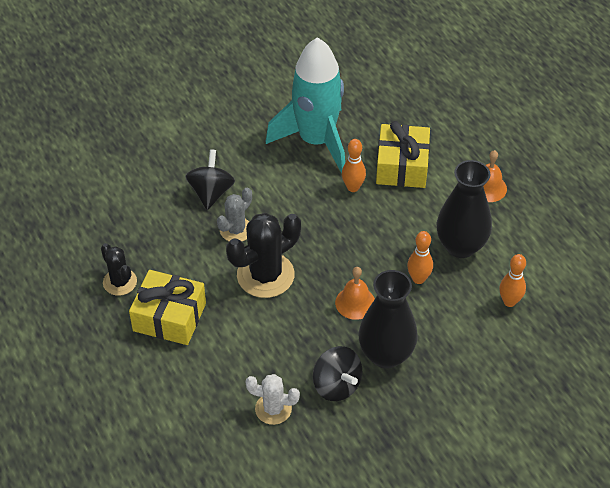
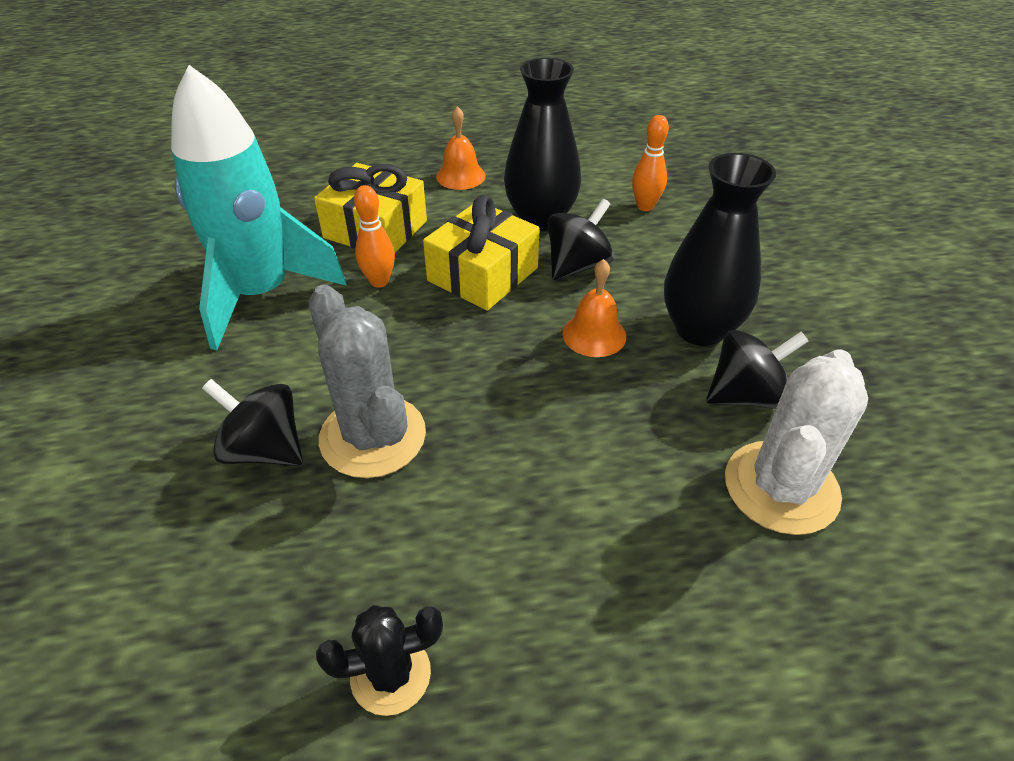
camera: 70 degrees left, 5 degrees down
yellow gift [129,270,206,345] -> yellow gift moved to [423,195,540,311]
grey cactus [217,187,252,241] -> grey cactus [309,285,426,478], size x1.71
black cactus [226,213,301,298] -> none
white cactus [246,374,300,425] -> white cactus [725,349,868,535], size x1.71
orange bowling pin [407,231,433,284] -> black spinning top [548,198,614,280]

